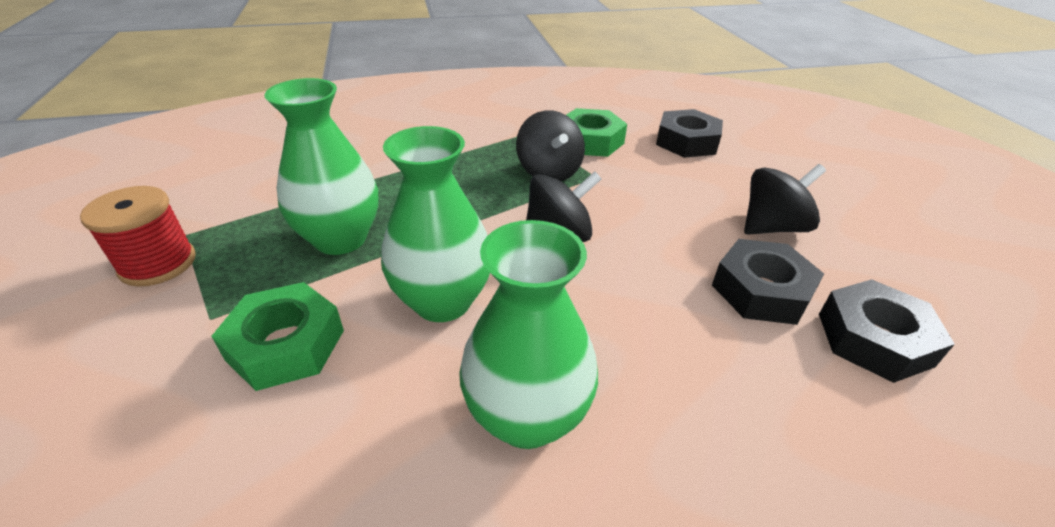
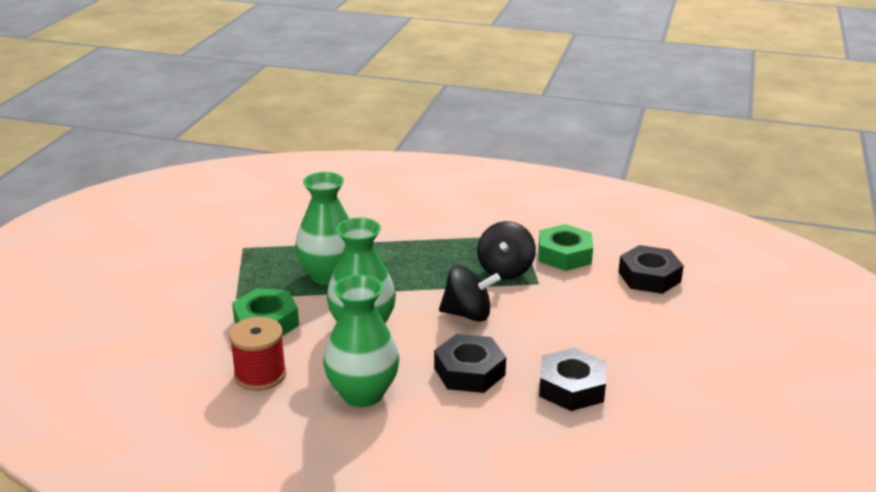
camera: 30 degrees right, 10 degrees down
red spool [80,186,196,287] -> red spool moved to [229,317,286,391]
black spinning top [744,164,826,235] -> none
black nut [819,279,955,383] -> black nut moved to [434,334,506,393]

